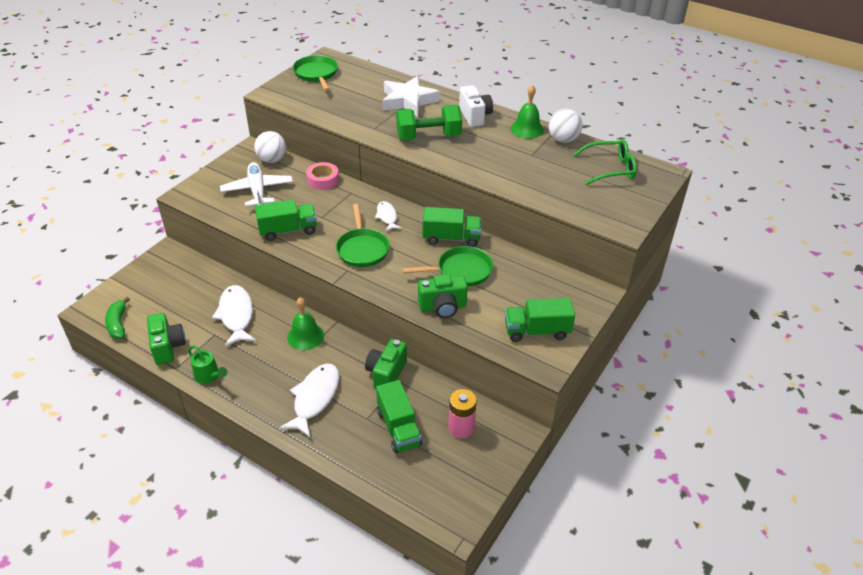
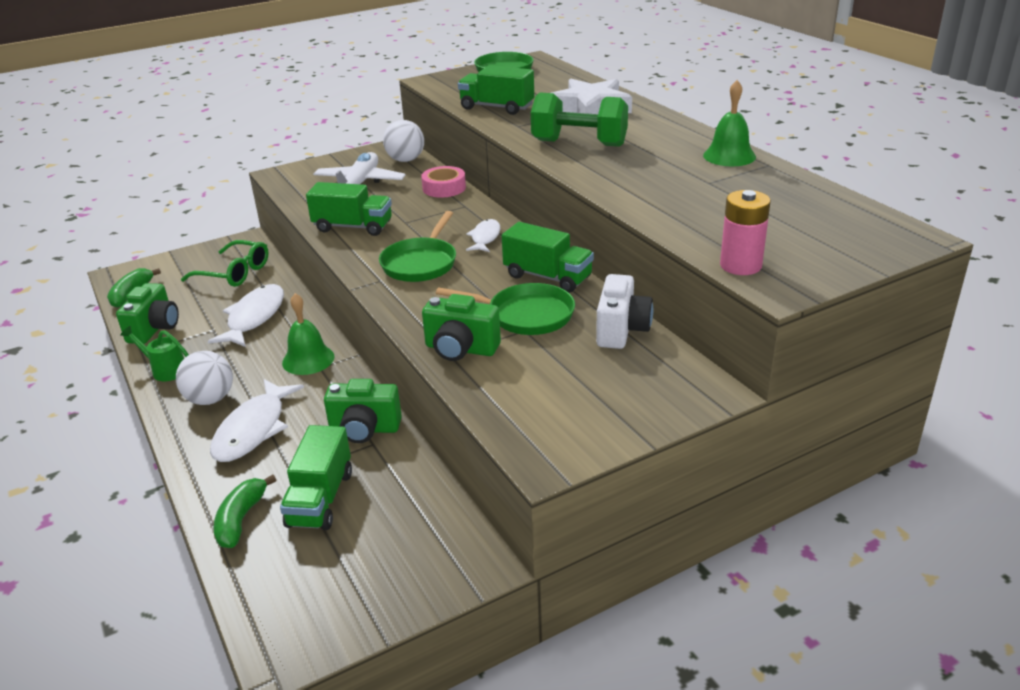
camera: 30 degrees right, 10 degrees down
green watering can [188,345,227,384] -> green watering can turned 135 degrees clockwise [120,326,189,381]
white fish [279,364,339,437] -> white fish turned 150 degrees clockwise [210,379,304,462]
green camera [365,339,407,389] -> green camera turned 135 degrees counterclockwise [324,379,402,443]
pink battery [448,389,477,438] -> pink battery moved to [720,190,771,275]
white camera [459,85,493,127] -> white camera moved to [596,274,653,349]
green truck [505,298,575,342] -> green truck moved to [458,65,534,115]
white ball [549,109,582,143] -> white ball moved to [176,351,233,405]
green glasses [573,140,637,185] -> green glasses moved to [181,240,269,287]
none -> green banana [214,474,276,548]

